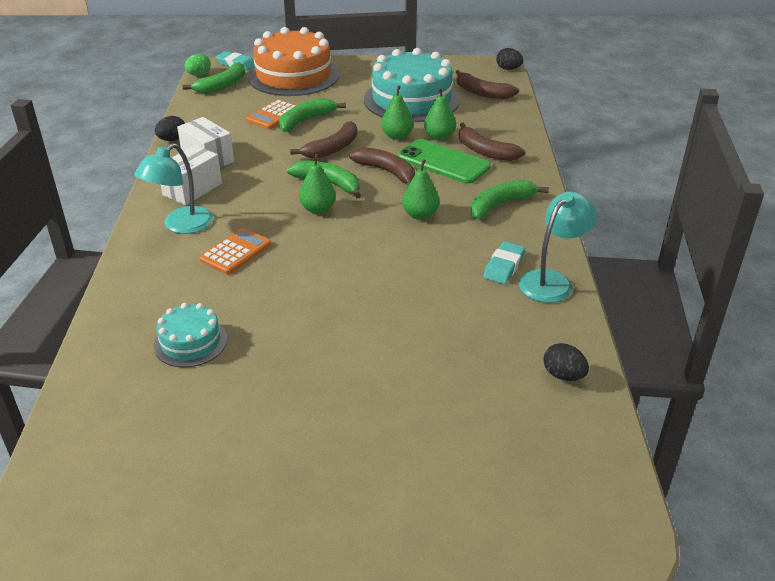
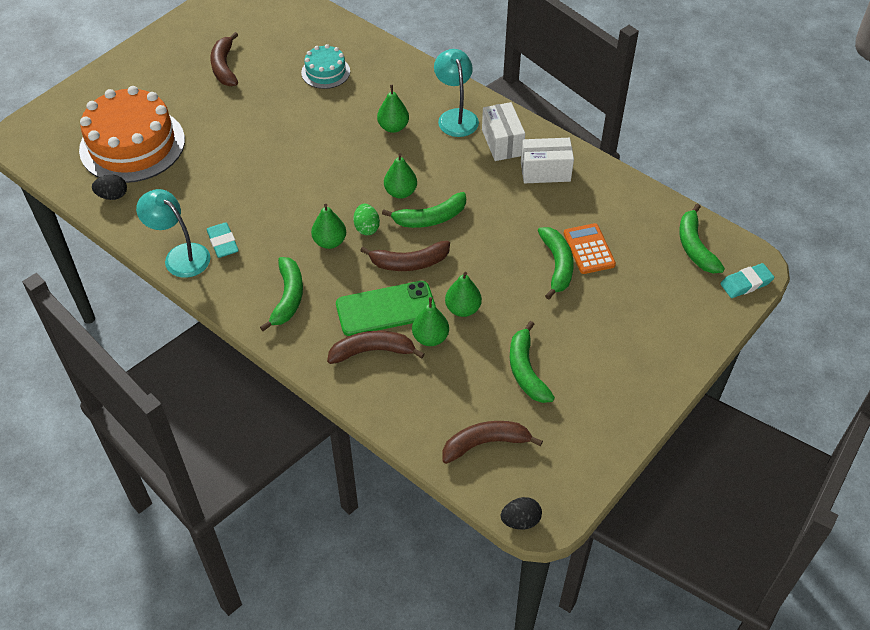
camera: 130 degrees right, 15 degrees up
black egg [155,116,185,141] -> none
green egg [185,53,211,76] -> green egg moved to [354,204,380,235]
orange calculator [199,228,272,275] -> green pear [377,85,409,133]
orange cake [248,27,339,96] -> orange cake moved to [79,86,185,183]
brown banana [290,121,357,159] -> brown banana moved to [210,32,238,86]
turquoise cake [364,48,460,122] -> green banana [510,321,555,403]
turquoise lamp [519,192,597,303] -> turquoise lamp turned 135 degrees clockwise [136,189,211,278]

